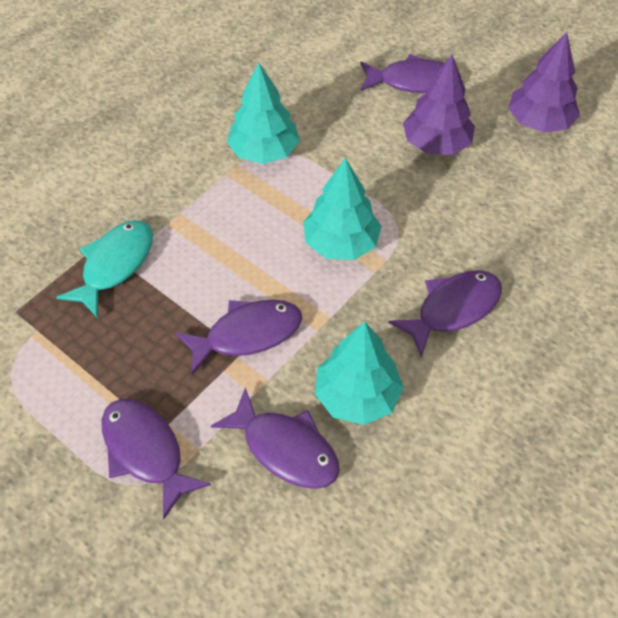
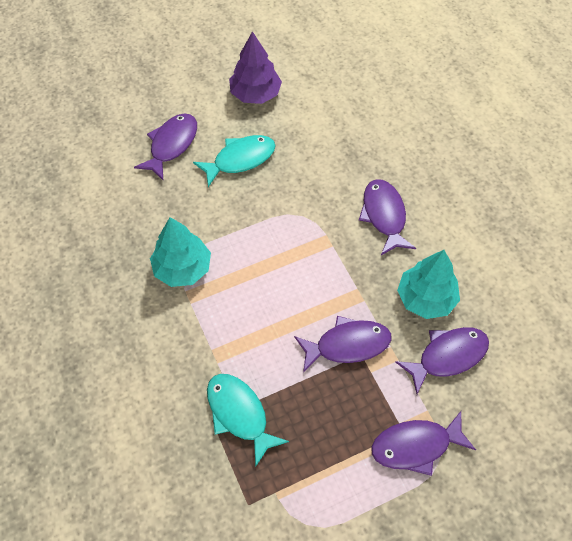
camera: 65 degrees left, 5 degrees up
purple fish [176,300,302,375] -> purple fish turned 75 degrees clockwise [294,316,391,372]
turquoise tree [303,158,382,260] -> none
purple tree [403,55,475,155] -> turquoise fish [193,135,276,187]

